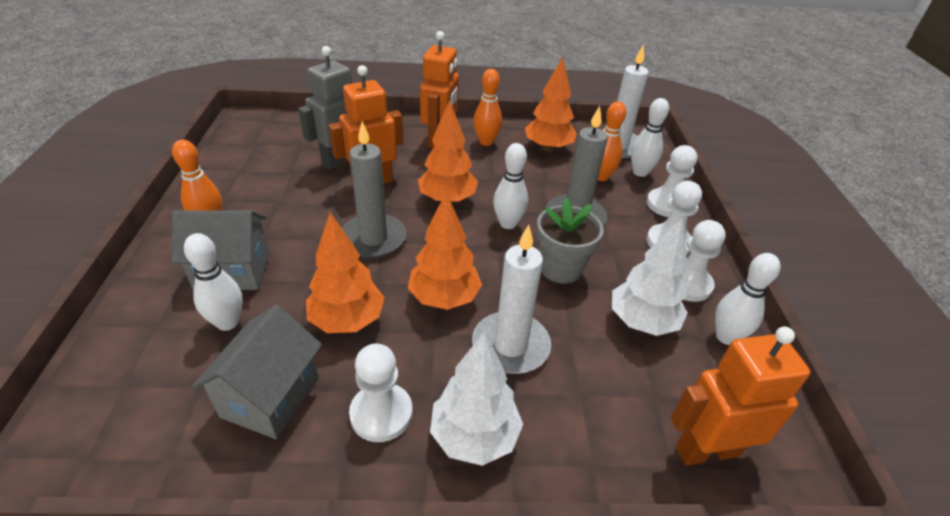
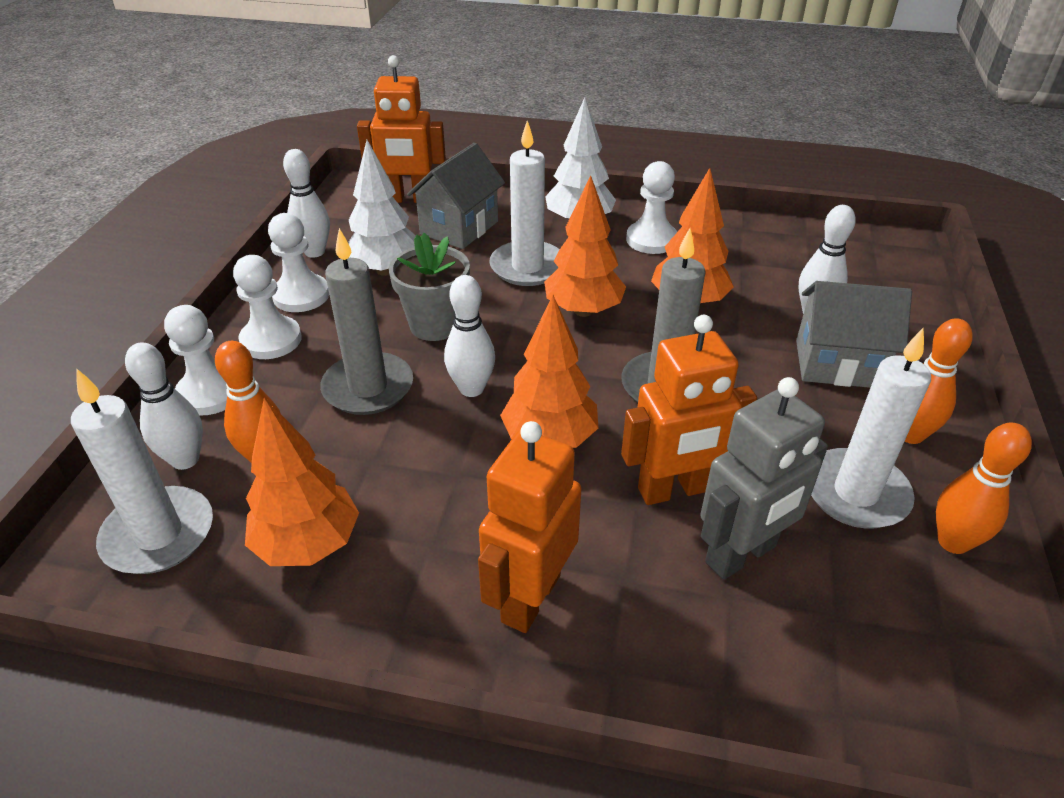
camera: 165 degrees left, 0 degrees up
grey house [192,305,322,439] -> grey house moved to [407,143,505,249]
orange bowling pin [473,69,502,146] -> orange bowling pin moved to [936,423,1032,554]
none -> white candle [811,328,931,529]

